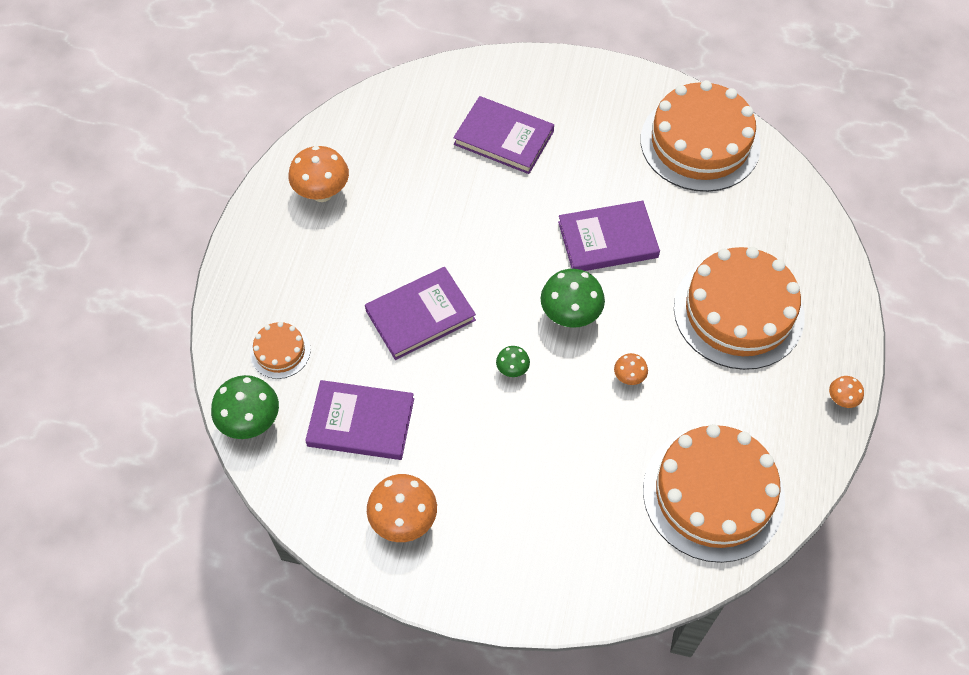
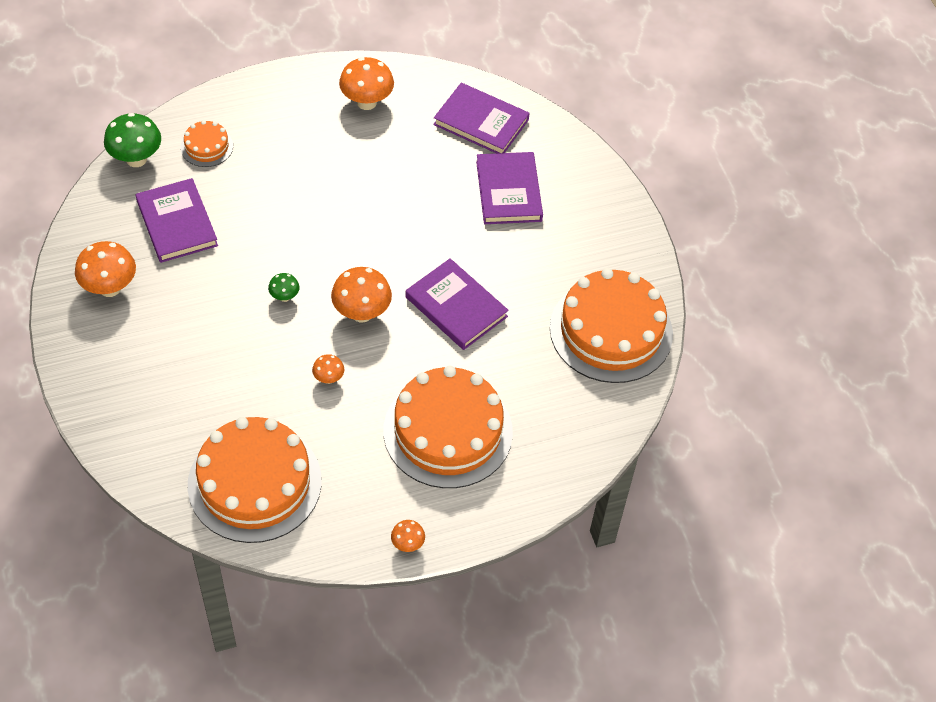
camera: 55 degrees right, 5 degrees down
purple book [365,267,476,360] -> purple book moved to [433,83,530,153]
green mushroom [541,269,605,328] -> orange mushroom [331,267,392,322]

